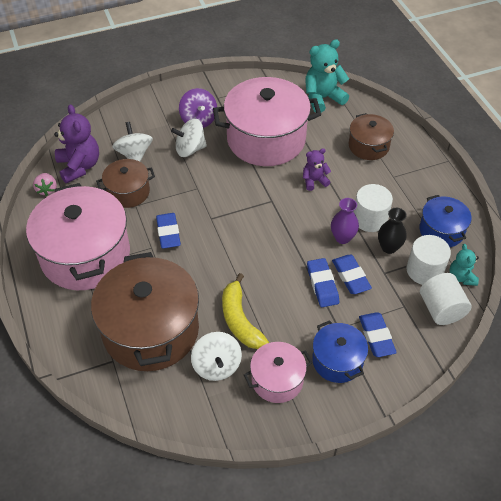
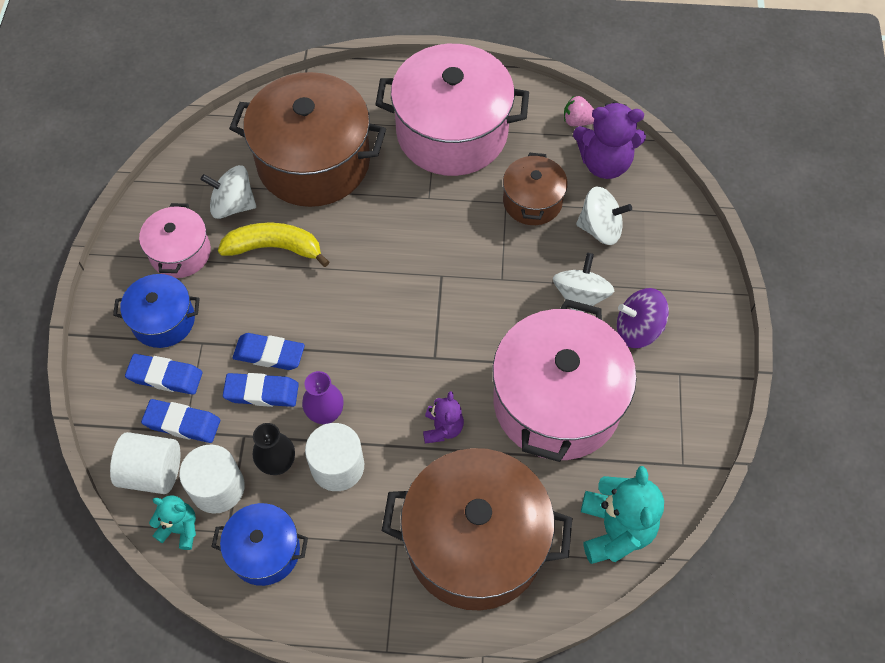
camera: 115 degrees right, 10 degrees up
blue eraser [156,213,181,249] -> blue eraser moved to [141,399,220,443]
brown pot [349,113,394,160] -> brown pot [382,448,572,610], size x1.94

